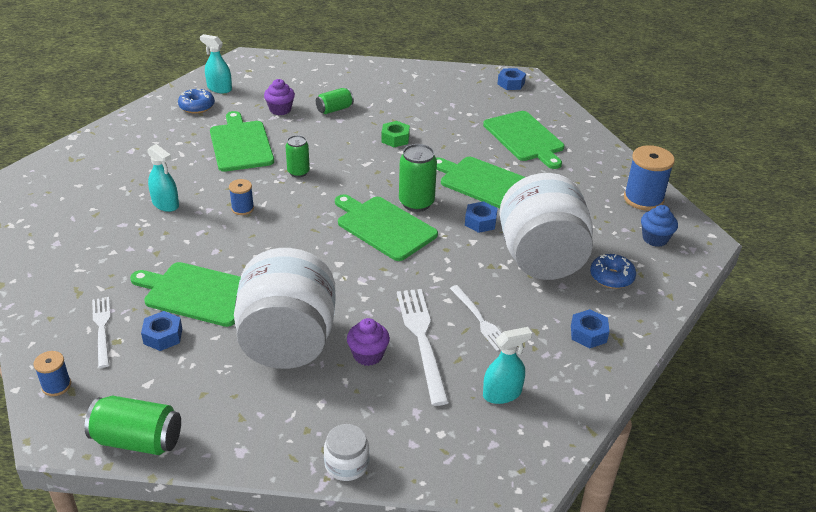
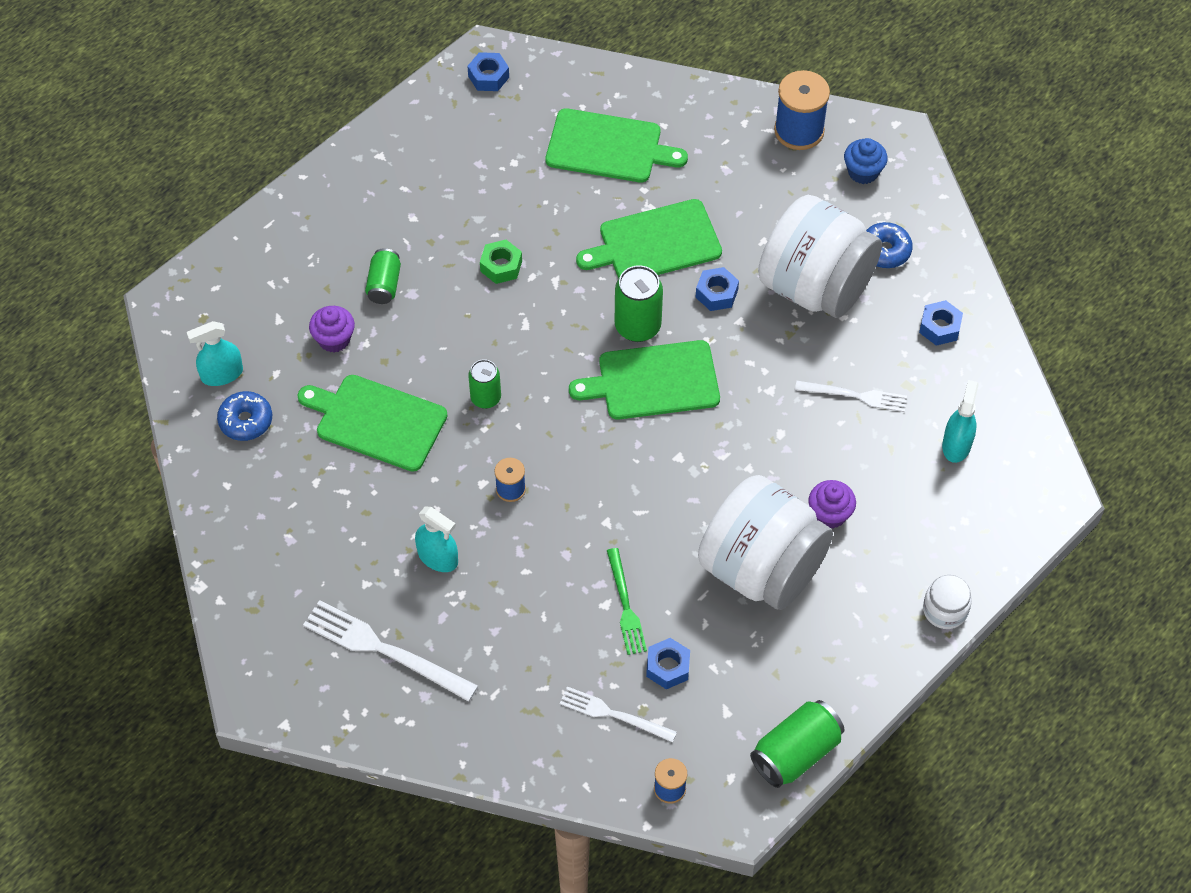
camera: 50 degrees left, 20 degrees up
green cutting board [130,262,241,327] -> green fork [607,548,647,655]
turquoise spray bottle [147,144,179,212] -> turquoise spray bottle turned 45 degrees clockwise [415,507,458,572]
white fork [397,289,449,406] -> white fork moved to [303,600,478,702]

